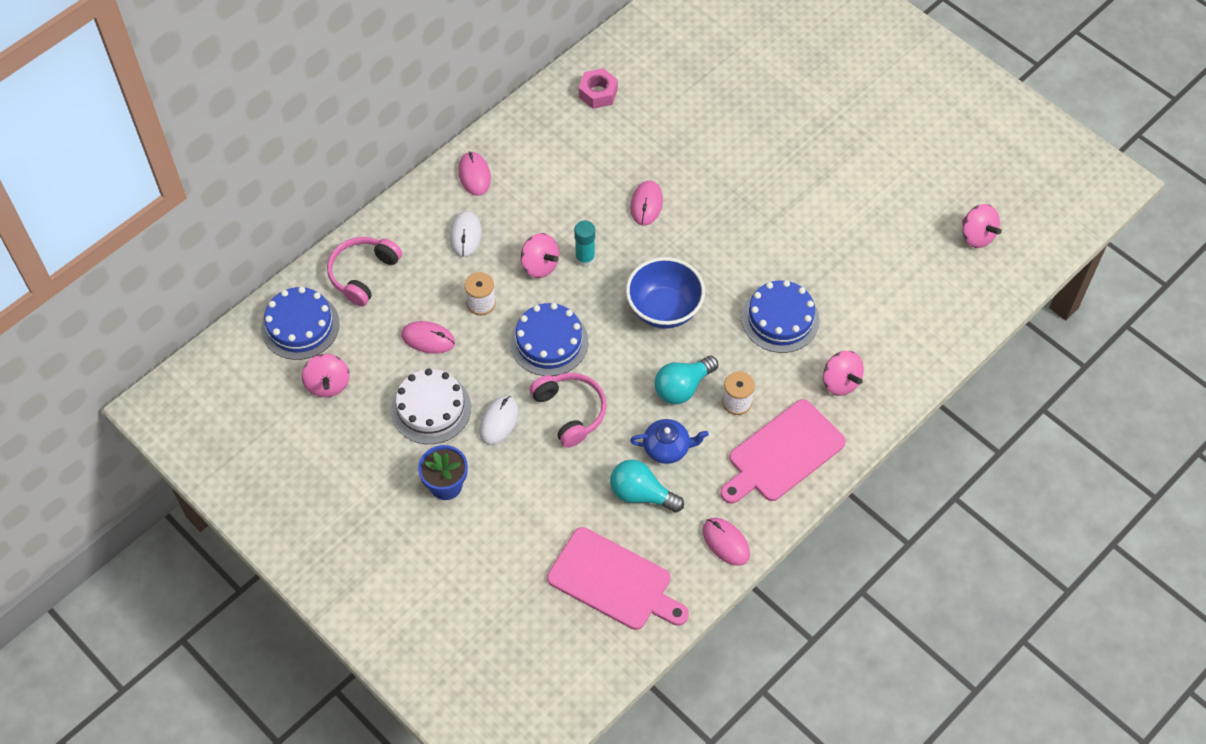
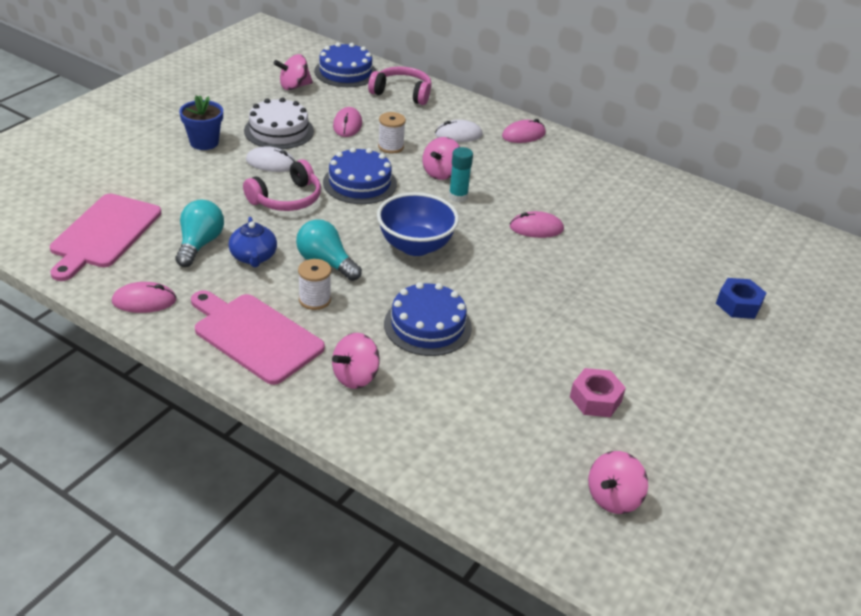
camera: 75 degrees right, 20 degrees down
pink nut [579,68,618,109] -> pink nut moved to [570,368,626,417]
pink mouse [703,518,750,566] -> pink mouse turned 45 degrees clockwise [112,282,177,313]
none -> blue nut [716,278,766,319]

